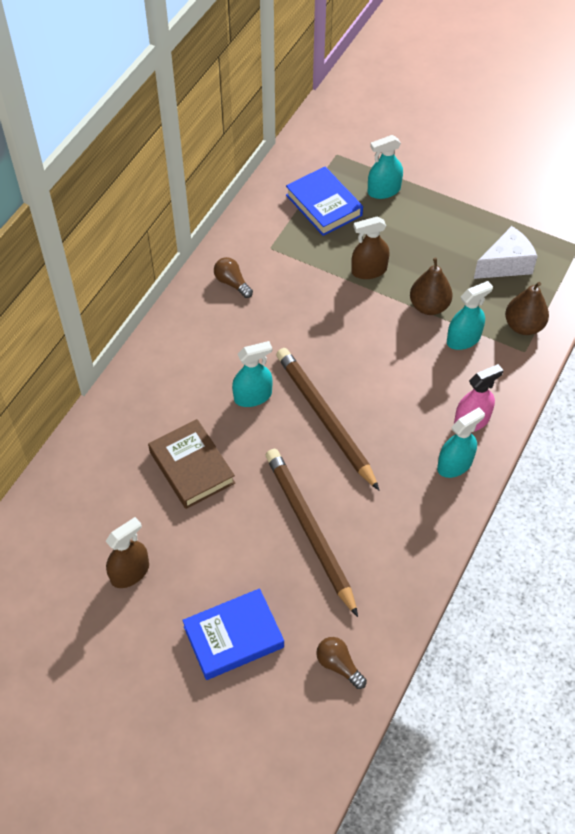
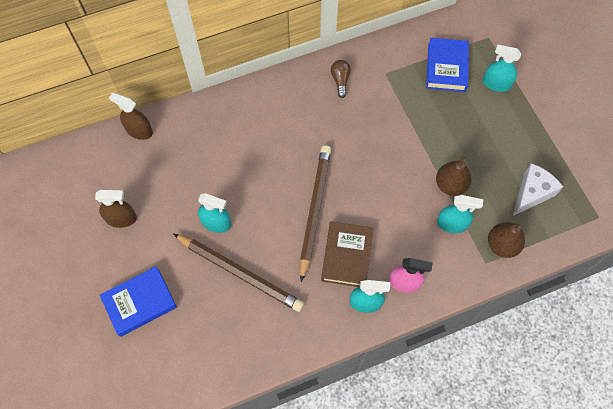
camera: 40 degrees right, 10 degrees up
brown book [148,419,235,509] -> brown book moved to [321,221,373,287]
blue book [182,588,284,680] -> blue book turned 45 degrees counterclockwise [100,266,177,337]
turquoise spray bottle [232,341,273,407] -> turquoise spray bottle moved to [198,193,231,233]
brown pencil [266,449,358,617] -> brown pencil turned 105 degrees clockwise [173,233,304,312]
brown light bulb [316,637,367,689] -> none
brown spray bottle [351,216,390,279] -> brown spray bottle moved to [109,92,153,140]
white cheese [474,226,538,279] -> white cheese turned 60 degrees counterclockwise [513,163,563,216]

